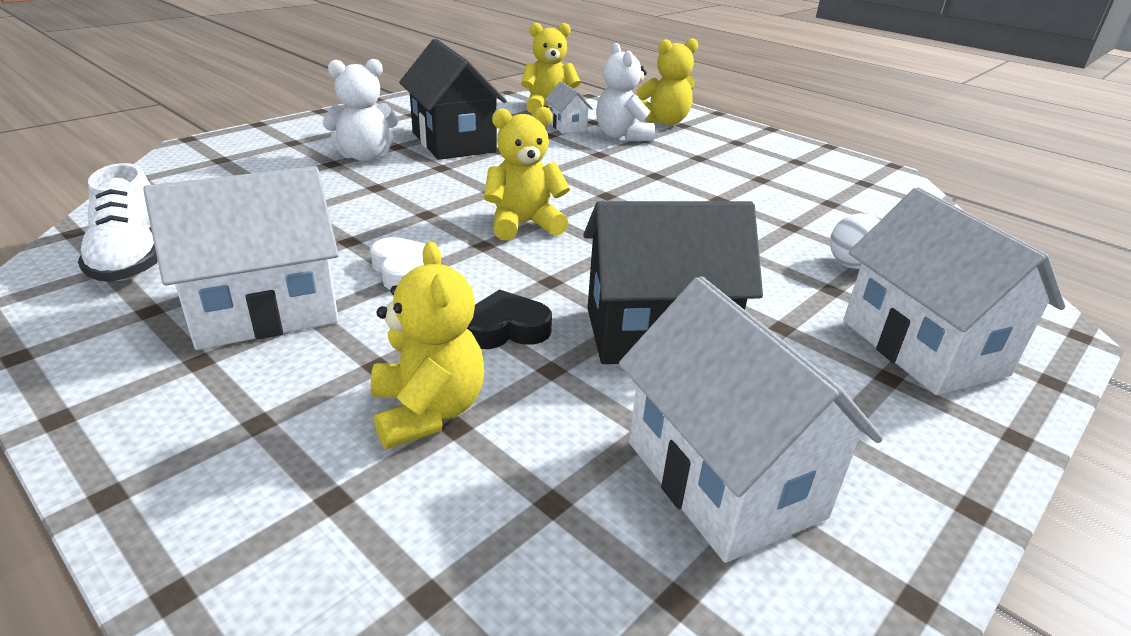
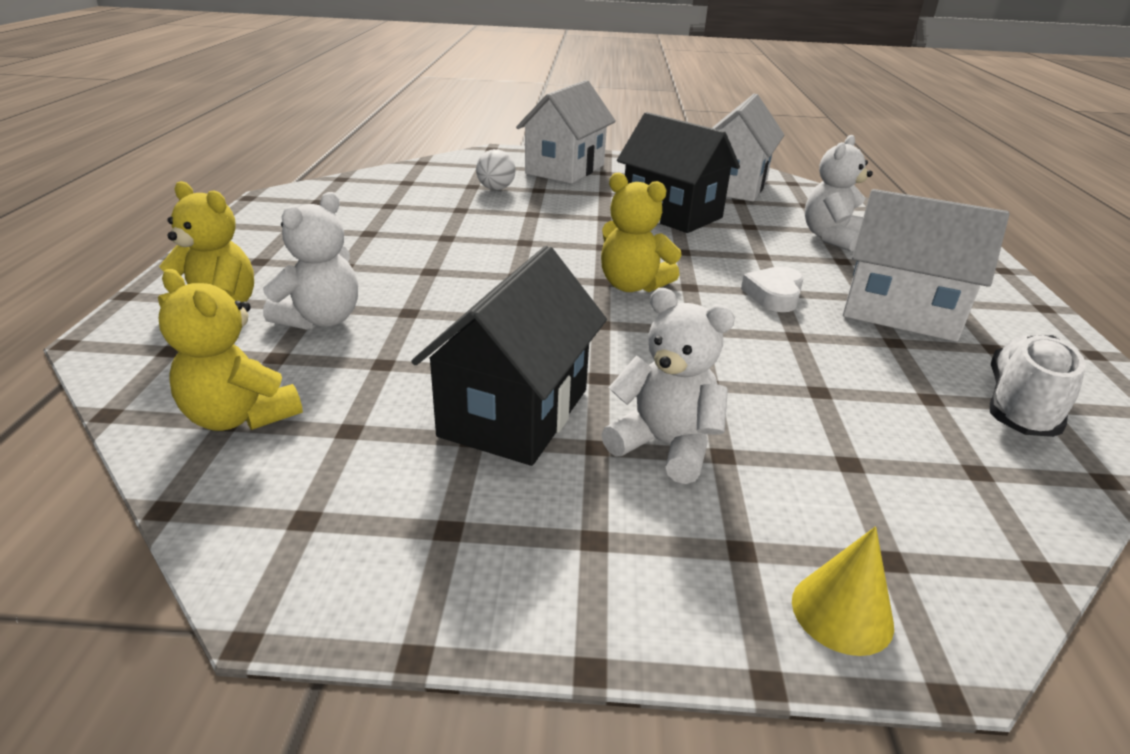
camera: 130 degrees left, 0 degrees up
yellow teddy bear [371,242,484,449] -> white teddy bear [805,135,873,251]
black heart [467,289,552,349] -> none
white house [545,81,593,134] -> none
none -> yellow cone [792,526,894,656]

